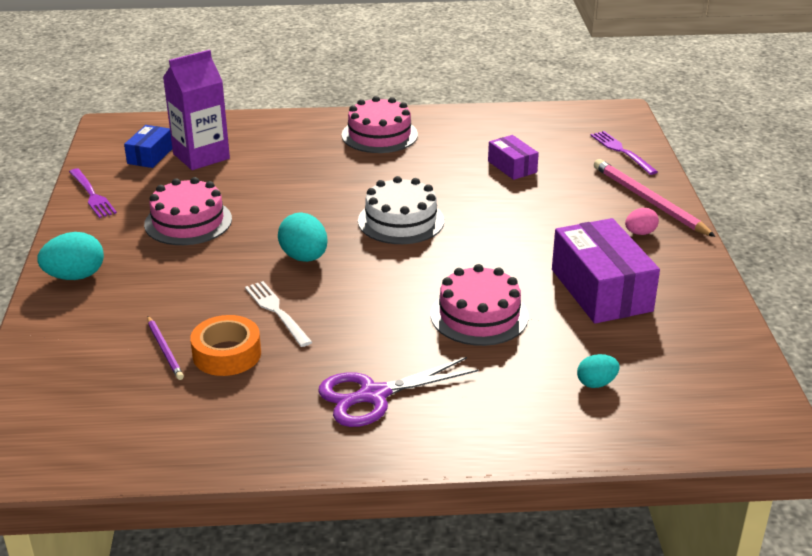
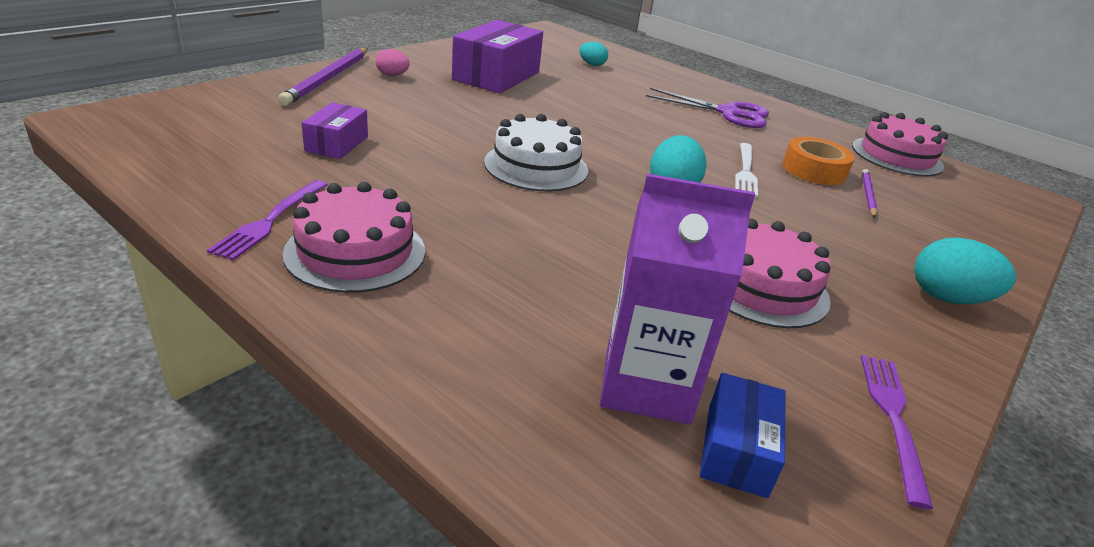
camera: 140 degrees left, 0 degrees up
blue box [124,125,172,168] -> blue box turned 45 degrees counterclockwise [700,373,786,498]
pink cake [430,264,529,346] -> pink cake moved to [852,112,948,176]
purple fork [590,131,658,175] -> purple fork moved to [207,180,328,260]
pink pencil [594,159,716,237] -> purple pencil [278,48,368,106]

